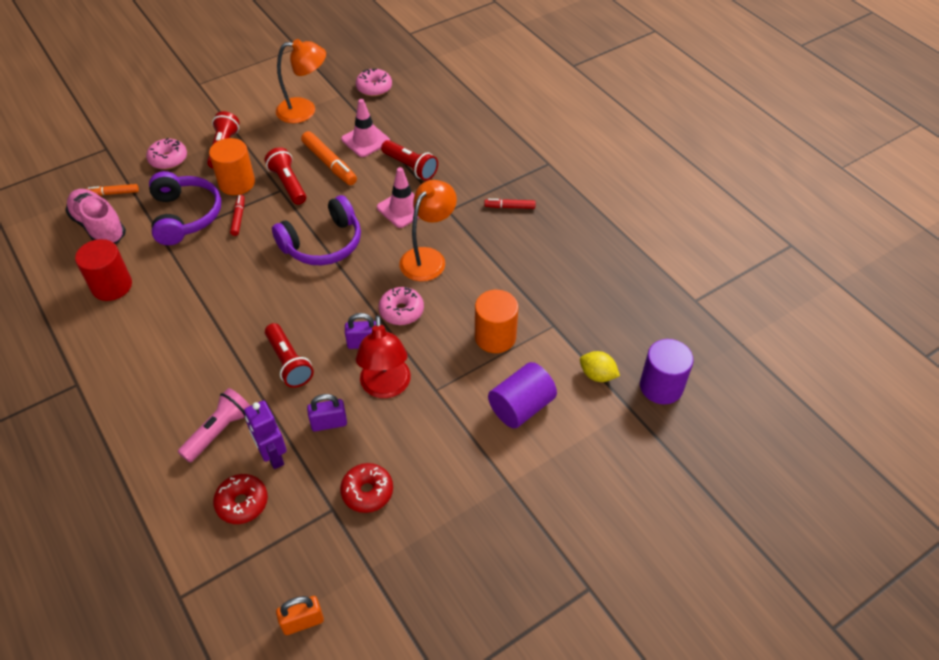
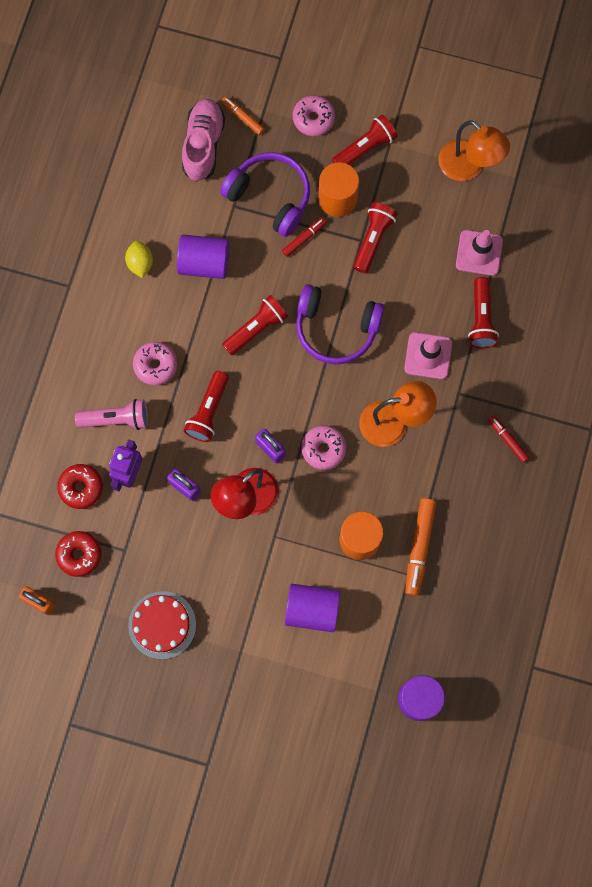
camera: 50 degrees right, 25 degrees up
red cylinder [75,239,132,301] -> none
purple headphones [149,171,221,245] -> purple headphones turned 90 degrees counterclockwise [220,152,310,237]
orange marker [301,131,357,185] -> orange marker moved to [405,498,436,596]
red donut [340,463,393,513] -> red donut moved to [55,531,101,577]
pink donut [356,68,392,97] -> pink donut moved to [133,342,177,385]
yellow lemon [580,351,620,382] -> yellow lemon moved to [125,241,153,278]
none -> red cake [128,591,196,659]
none -> purple cylinder [177,234,229,279]
none -> red flashlight [222,295,288,355]

